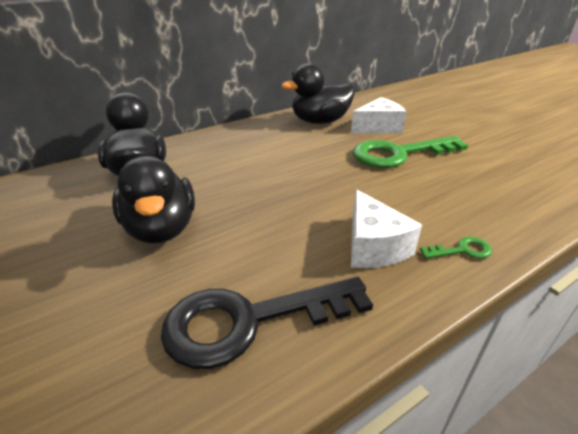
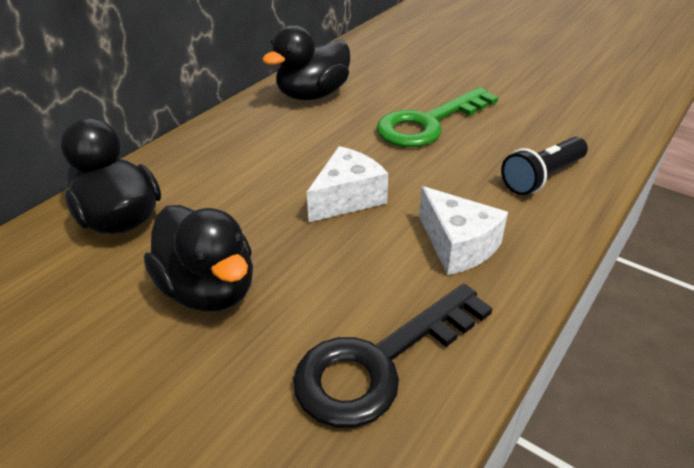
camera: 20 degrees left, 5 degrees up
white cheese [351,97,407,134] -> white cheese moved to [307,146,388,222]
green key [420,237,492,259] -> none
none -> black flashlight [501,137,588,195]

